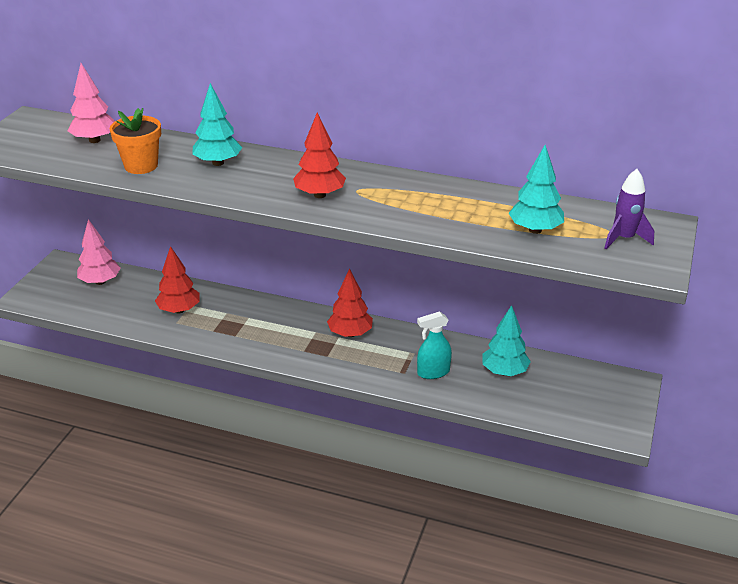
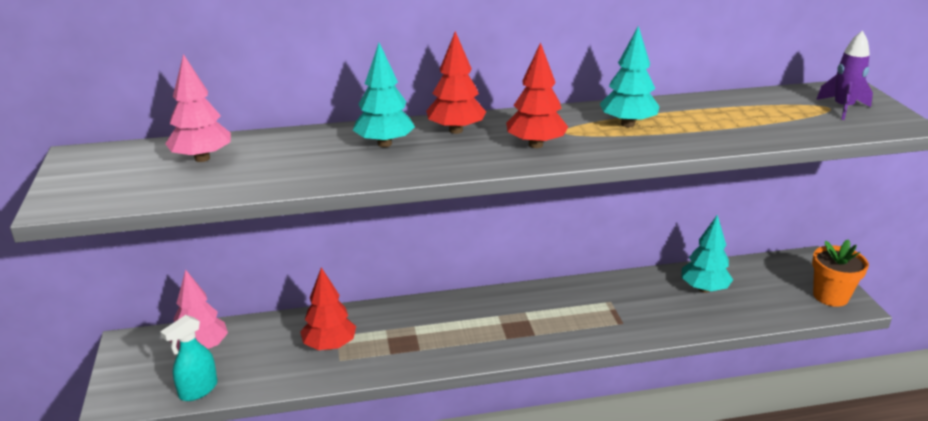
camera: 30 degrees left, 5 degrees down
orange flower pot [110,108,161,174] -> orange flower pot moved to [812,239,869,307]
red tree [327,269,373,337] -> red tree moved to [426,31,486,134]
turquoise spray bottle [417,311,452,379] -> turquoise spray bottle moved to [160,315,217,401]
turquoise tree [509,145,564,234] -> turquoise tree moved to [600,26,660,127]

